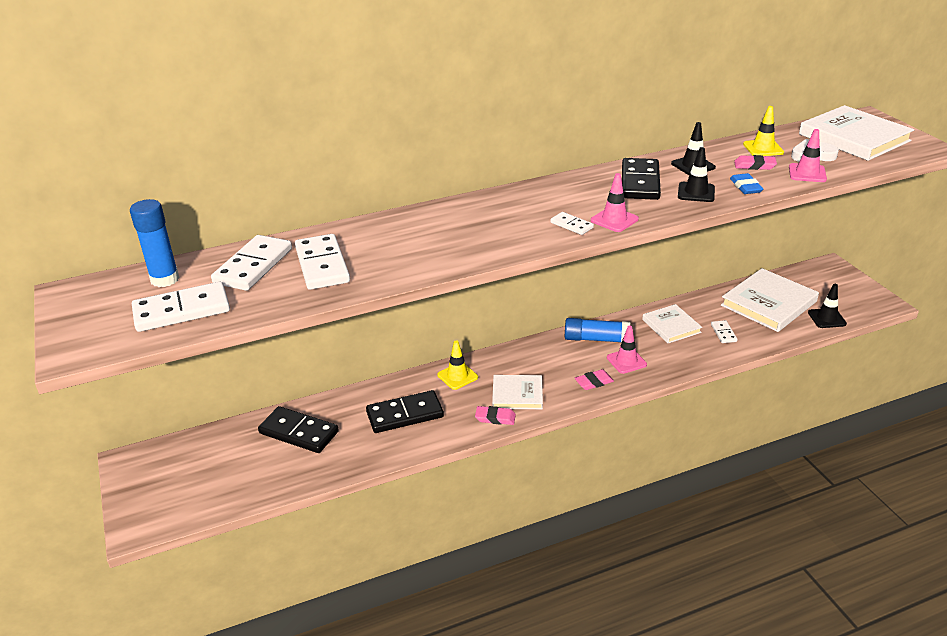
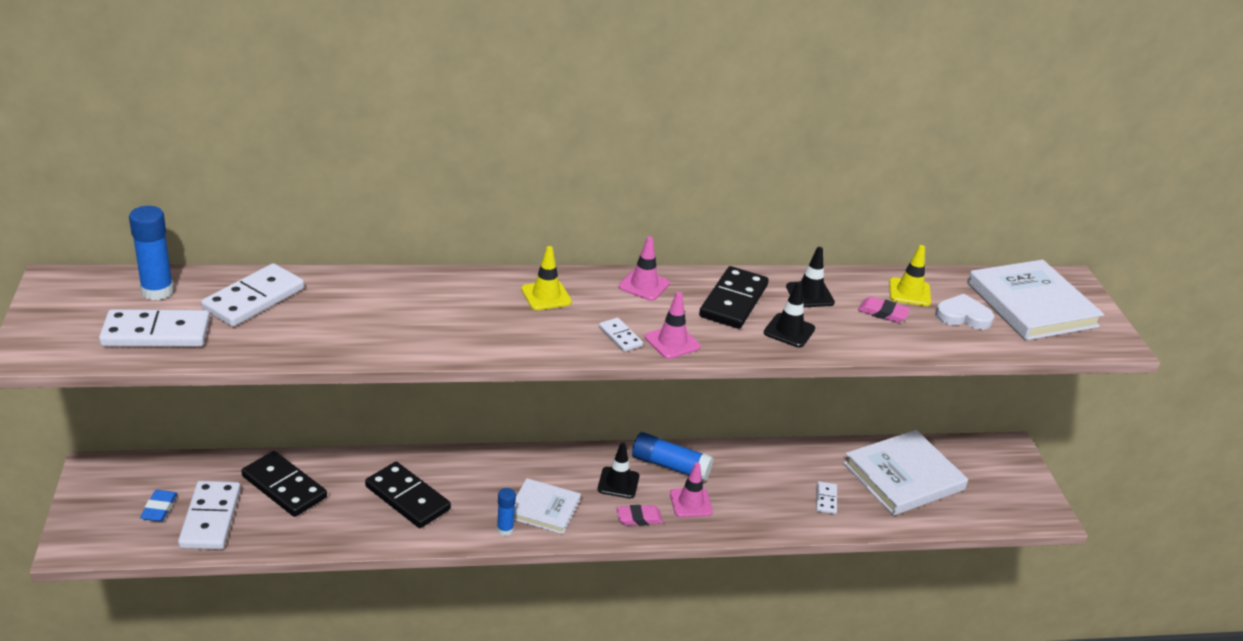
camera: 10 degrees right, 0 degrees up
white domino [295,234,350,290] -> white domino moved to [178,481,241,550]
black domino [366,390,444,433] -> black domino turned 45 degrees clockwise [365,462,451,528]
yellow traffic cone [437,340,478,390] -> yellow traffic cone moved to [521,246,572,310]
pink eraser [475,406,516,425] -> blue glue stick [497,488,516,536]
white book [642,304,702,343] -> none
blue eraser [730,173,763,194] -> blue eraser moved to [140,490,177,522]
pink traffic cone [789,129,827,182] -> pink traffic cone moved to [619,237,670,301]
black traffic cone [808,284,847,328] -> black traffic cone moved to [598,442,639,499]

